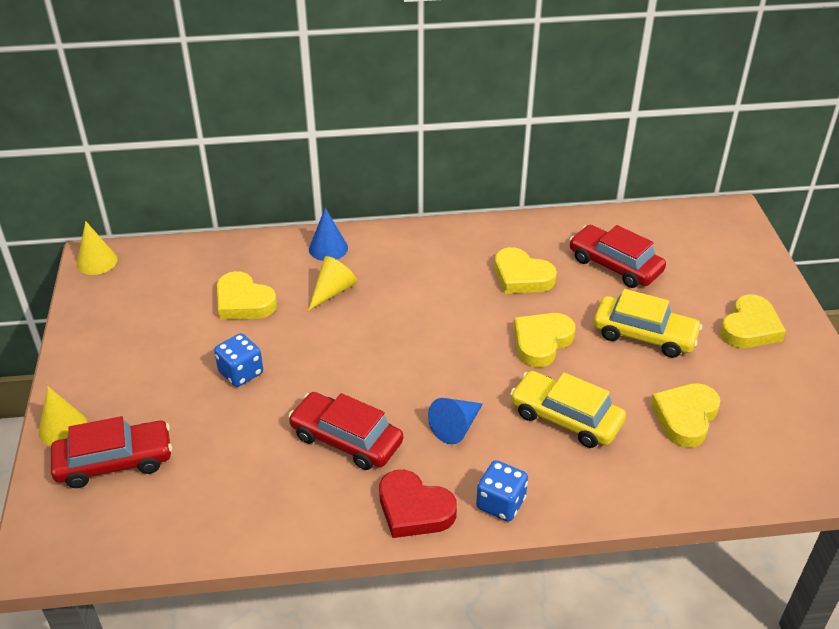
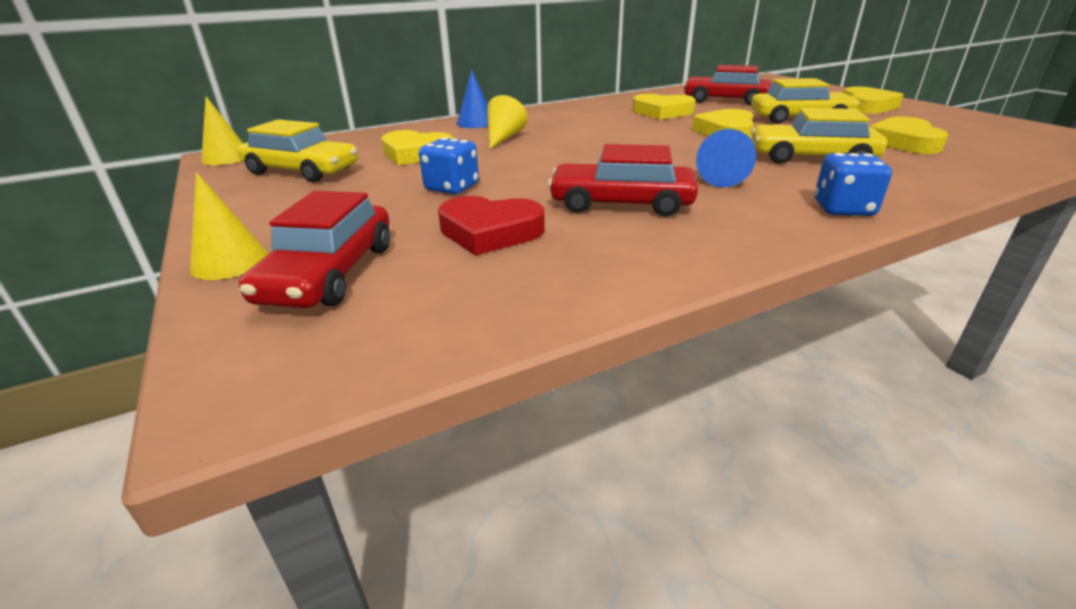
camera: 20 degrees left, 10 degrees down
red car [51,416,172,488] -> red car turned 135 degrees clockwise [239,191,390,308]
red heart [379,470,457,538] -> red heart moved to [438,196,545,256]
none -> yellow car [237,119,358,182]

